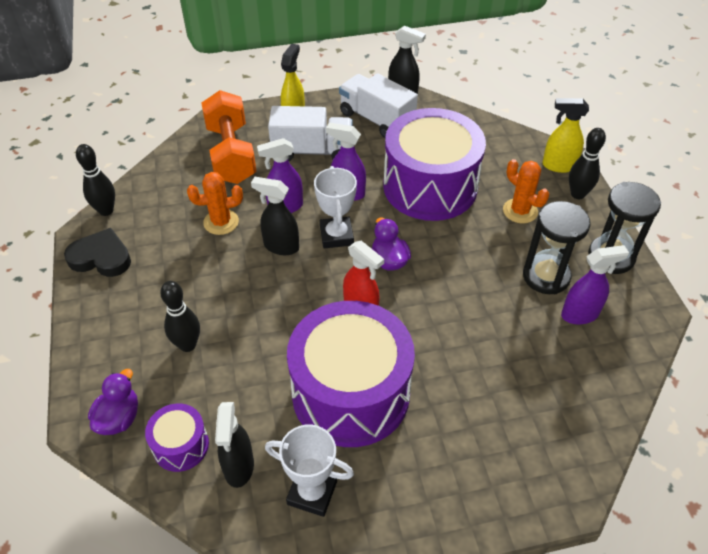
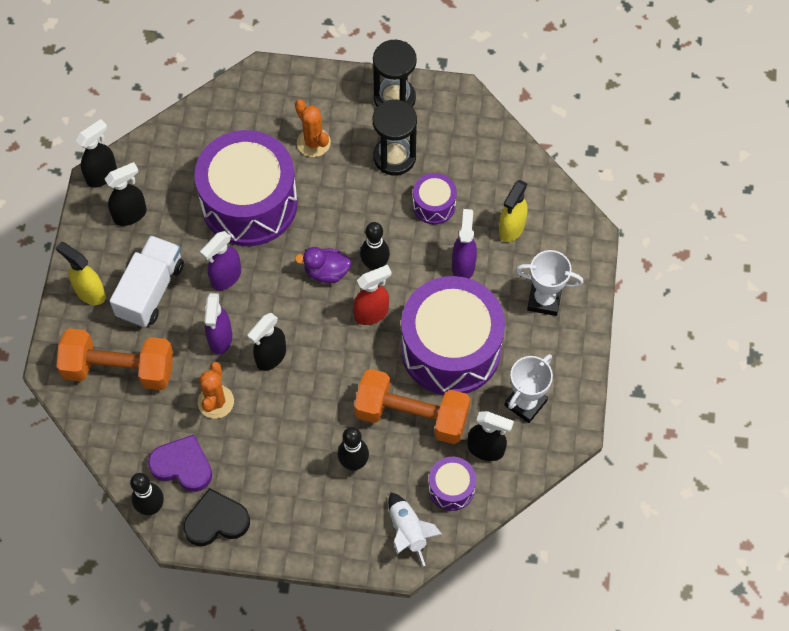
camera: 70 degrees left, 15 degrees up
black heart [64,228,131,277] -> black heart turned 45 degrees clockwise [183,488,250,546]
purple duck [88,369,138,435] -> white rocket [388,492,442,566]
white trophy [314,166,357,249] -> white trophy moved to [515,250,584,316]
white truck [339,73,418,138] -> black spray bottle [105,162,147,226]
orange cactus [503,159,549,224] -> orange cactus turned 75 degrees clockwise [295,100,331,157]
yellow spray bottle [542,98,589,173] -> yellow spray bottle moved to [499,180,528,242]
purple spray bottle [561,245,629,325] -> purple spray bottle moved to [452,209,477,279]
black bowling pin [569,128,606,199] -> black bowling pin moved to [360,222,390,271]
none -> purple heart [148,435,212,492]
none -> orange dumbbell [354,369,470,444]
none -> purple drum [413,173,457,224]

